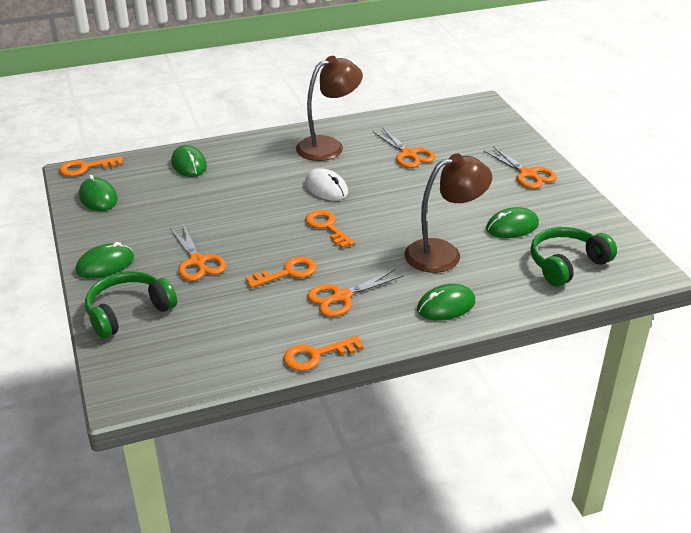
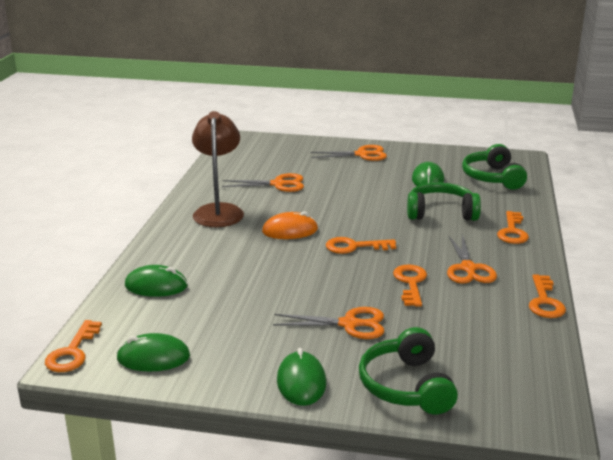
camera: 60 degrees left, 10 degrees down
white mouse [305,168,348,201] -> orange mouse [262,212,318,239]
brown lamp [404,153,492,273] -> green headphones [407,183,481,221]
green mouse [417,284,475,320] -> orange key [497,211,529,244]

